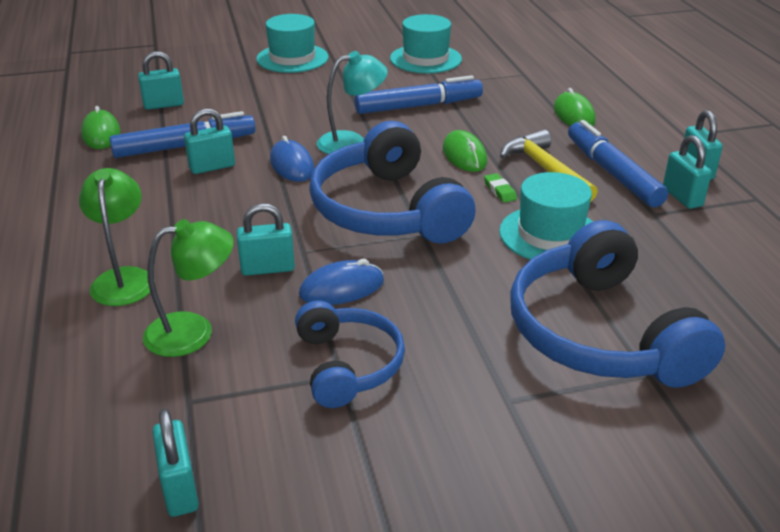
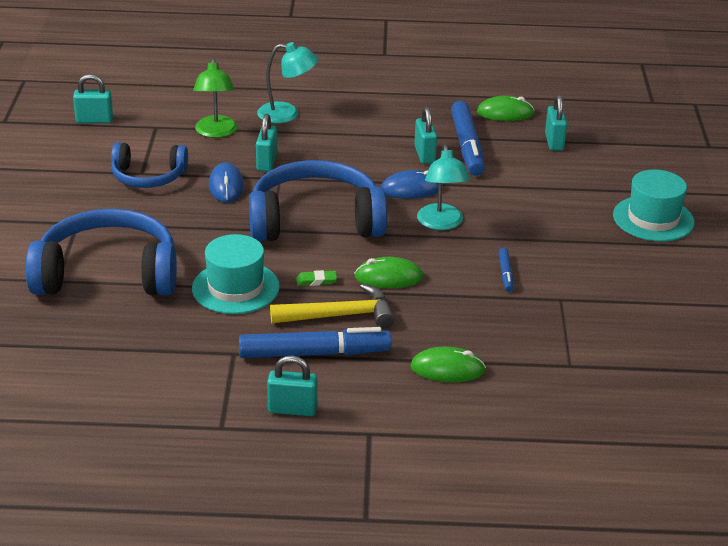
camera: 105 degrees right, 0 degrees up
green lamp [79,168,155,306] -> turquoise lamp [257,42,318,123]
blue marker [354,75,483,114] -> blue marker [499,248,514,292], size x0.47
turquoise hat [390,14,462,73] -> none
turquoise padlock [663,135,712,209] -> none

